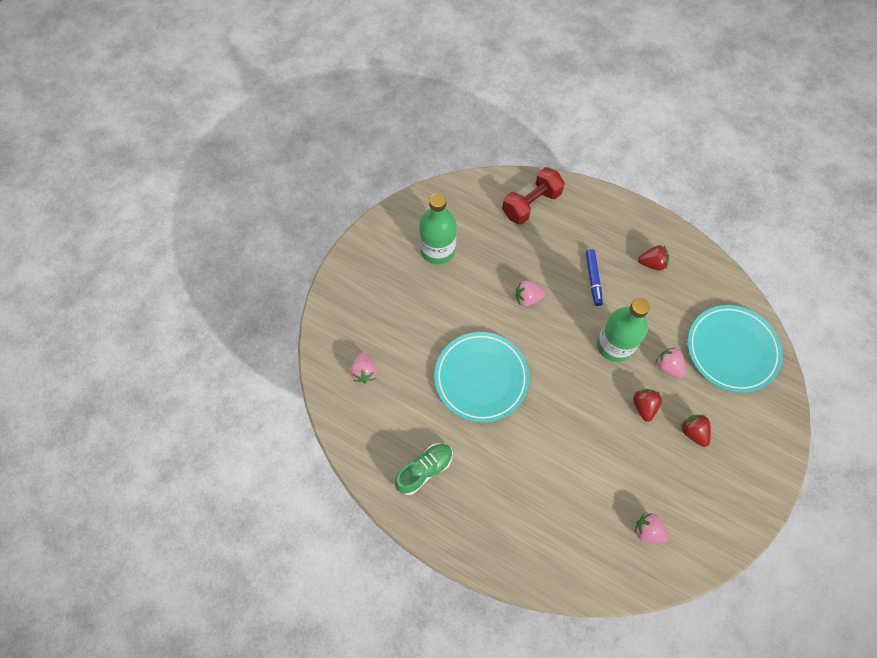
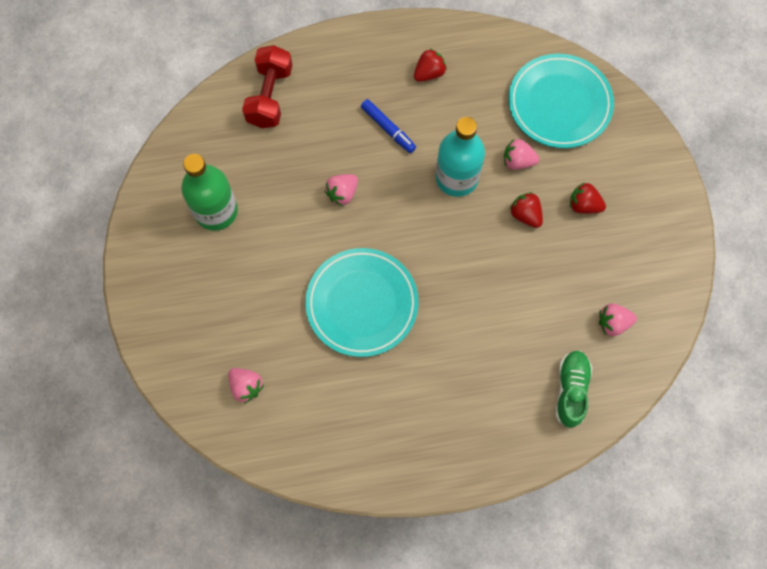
camera: 40 degrees left, 5 degrees up
green shoe [395,443,453,495] -> green shoe moved to [555,350,592,428]
green bottle [597,298,650,362] -> turquoise bottle [435,117,485,197]

